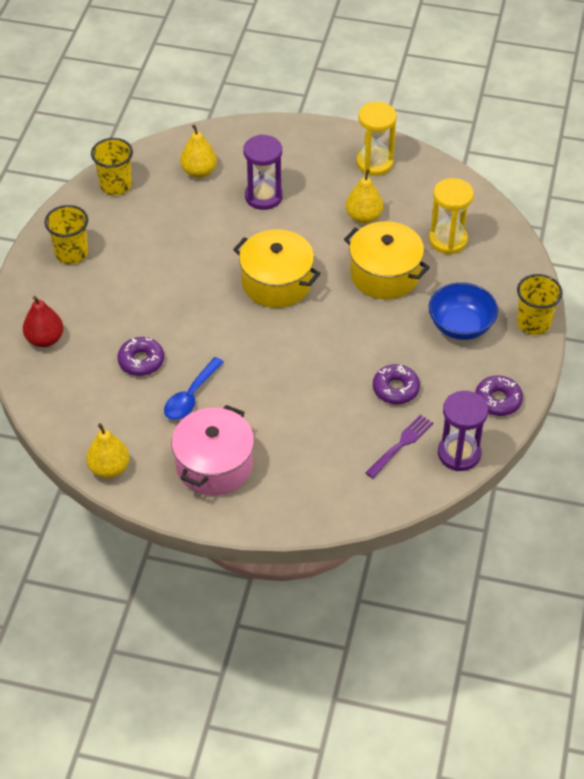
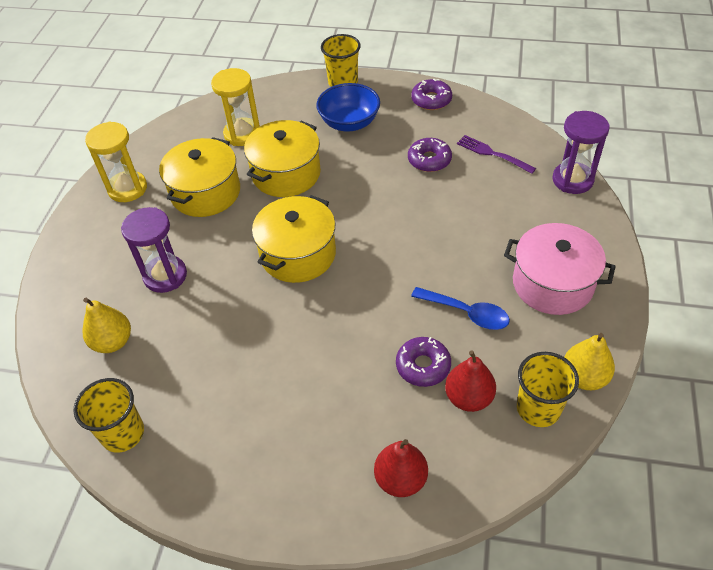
camera: 90 degrees left, 0 degrees up
yellow cup [45,205,88,264] -> yellow cup moved to [517,352,579,427]
yellow pear [346,169,383,224] -> yellow pot [159,137,240,217]
purple hourglass [438,391,488,471] -> purple hourglass moved to [552,111,610,194]
none -> red pear [445,350,496,412]

